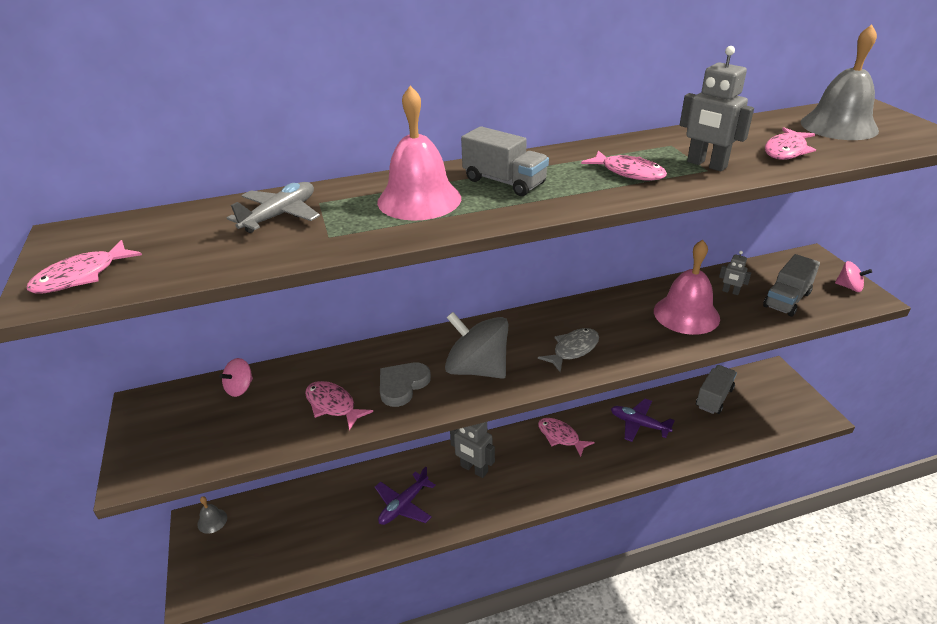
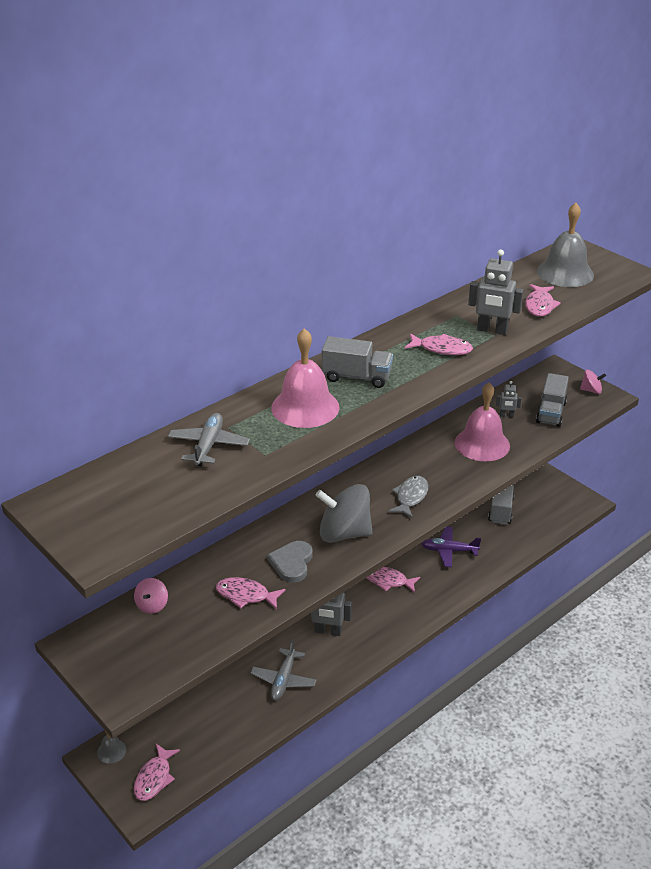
camera: 25 degrees left, 0 degrees up
pink fish [27,240,142,294] -> pink fish moved to [134,744,180,801]
purple plane [375,467,436,525] -> grey plane [250,639,316,700]

